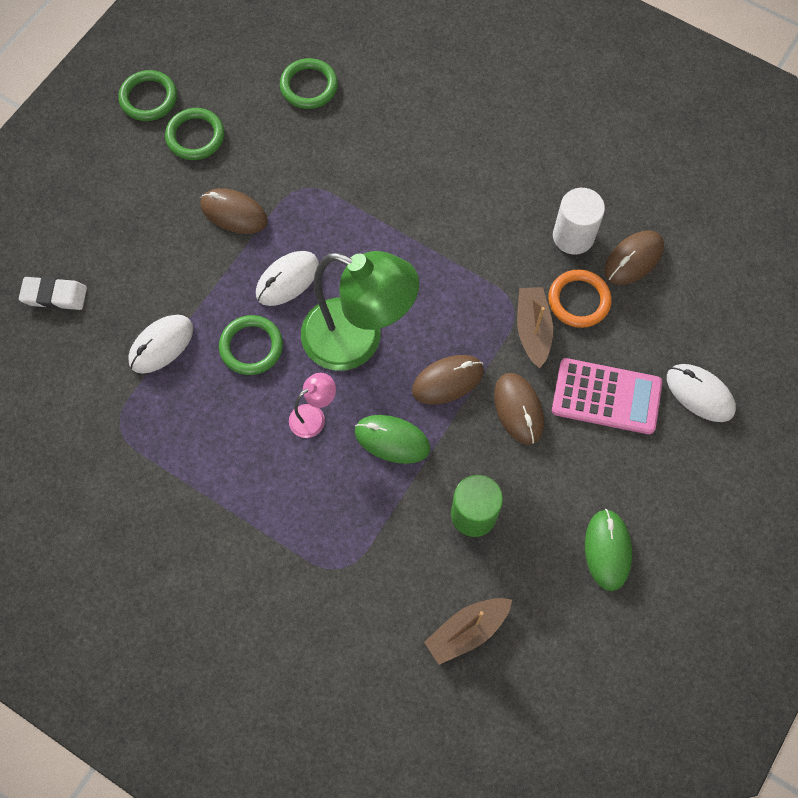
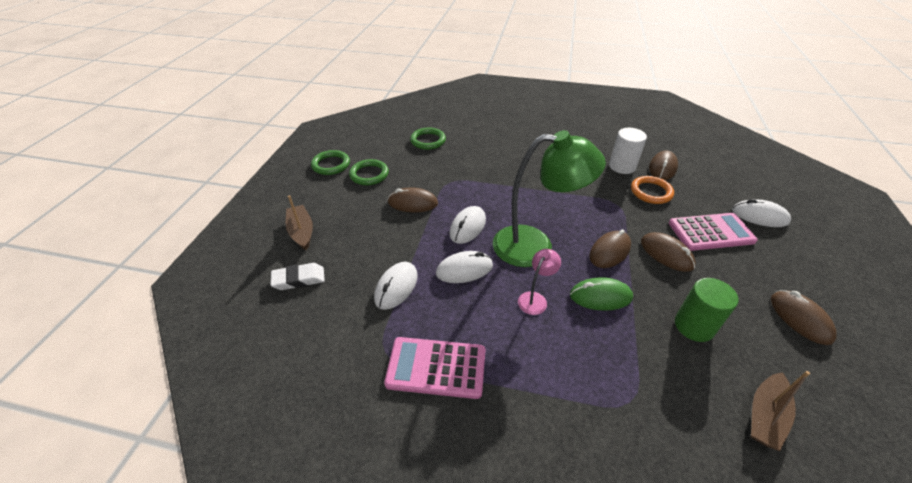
camera: 20 degrees left, 25 degrees down
green ring [219,315,283,375] -> white mouse [436,251,493,283]
brown boat [517,287,553,368] -> brown boat moved to [286,195,313,251]
green mouse [585,509,632,591] -> brown mouse [771,290,837,345]
none -> pink calculator [384,337,485,399]

